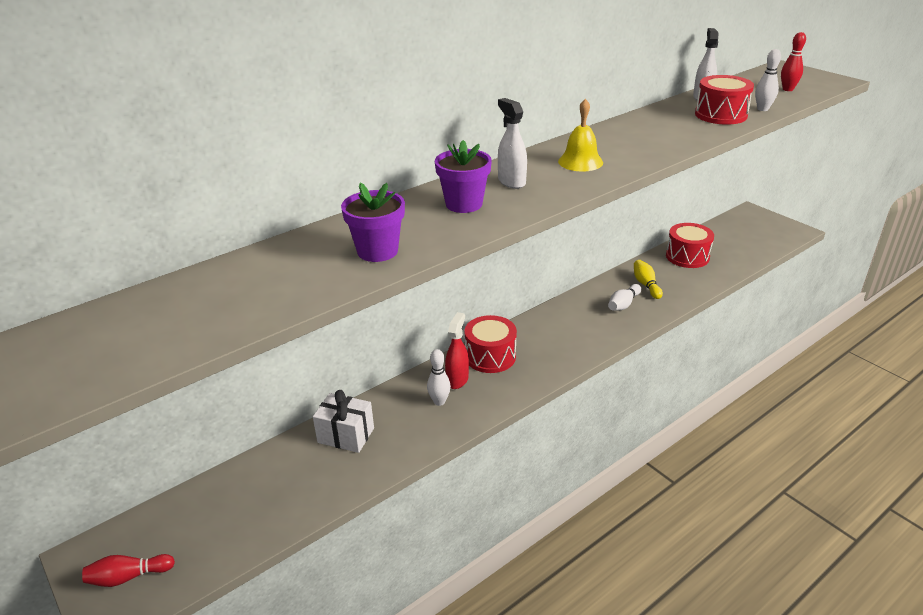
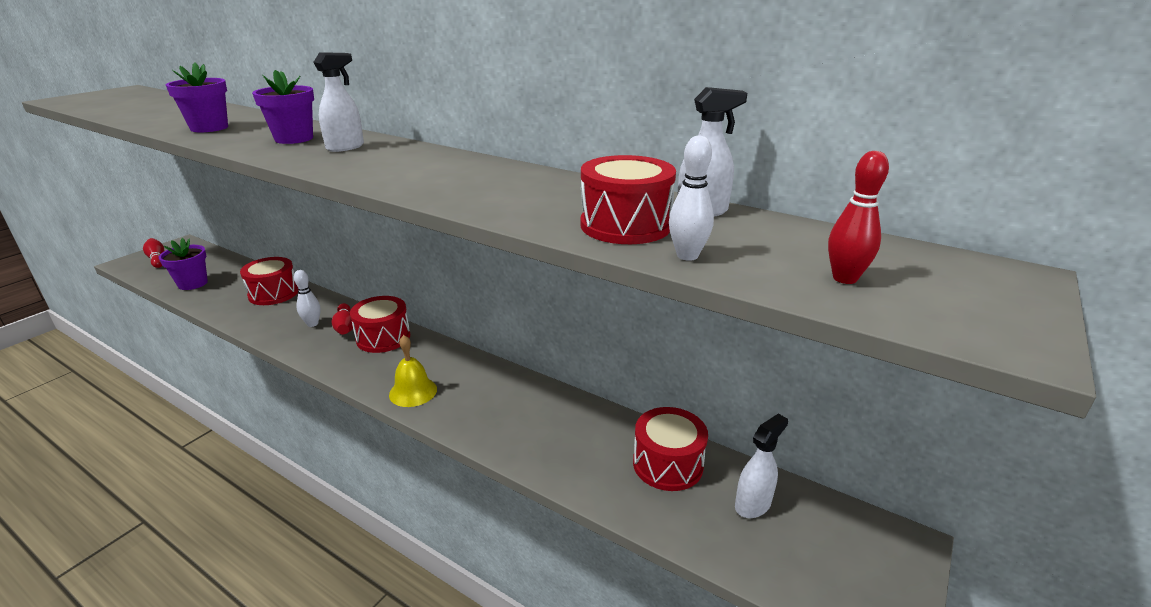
camera: 70 degrees right, 5 degrees down
white gift [313,390,374,453] -> red drum [240,257,298,305]
red spray bottle [445,312,469,389] -> red bowling pin [332,303,355,335]
yellow bell [558,99,603,172] -> yellow bell moved to [389,335,437,407]
white bowling pin [608,284,641,311] -> none
yellow bowling pin [634,260,663,299] -> none
none -> purple flower pot [159,238,208,290]
none -> white spray bottle [735,414,788,518]

